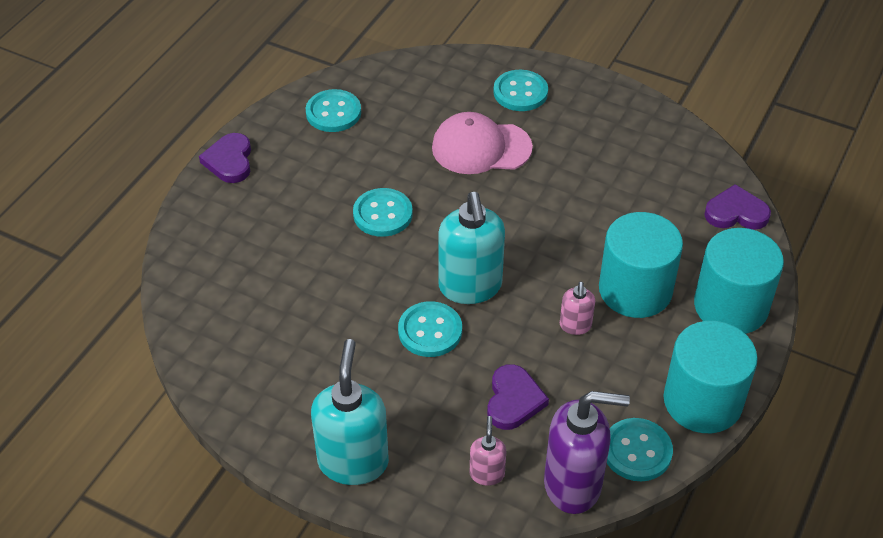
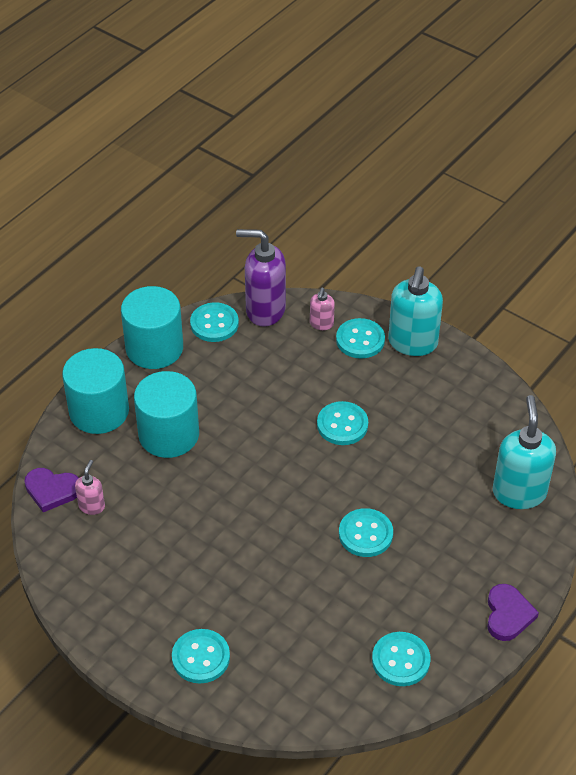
camera: 170 degrees left, 0 degrees up
pink cap [432,112,533,174] -> none
turquoise soap dispenser [438,192,505,304] -> turquoise soap dispenser moved to [493,395,556,509]
purple heart [487,364,549,430] -> none
pink soap dispenser [560,282,595,335] -> pink soap dispenser moved to [75,460,105,515]
none -> turquoise button [336,318,385,359]

